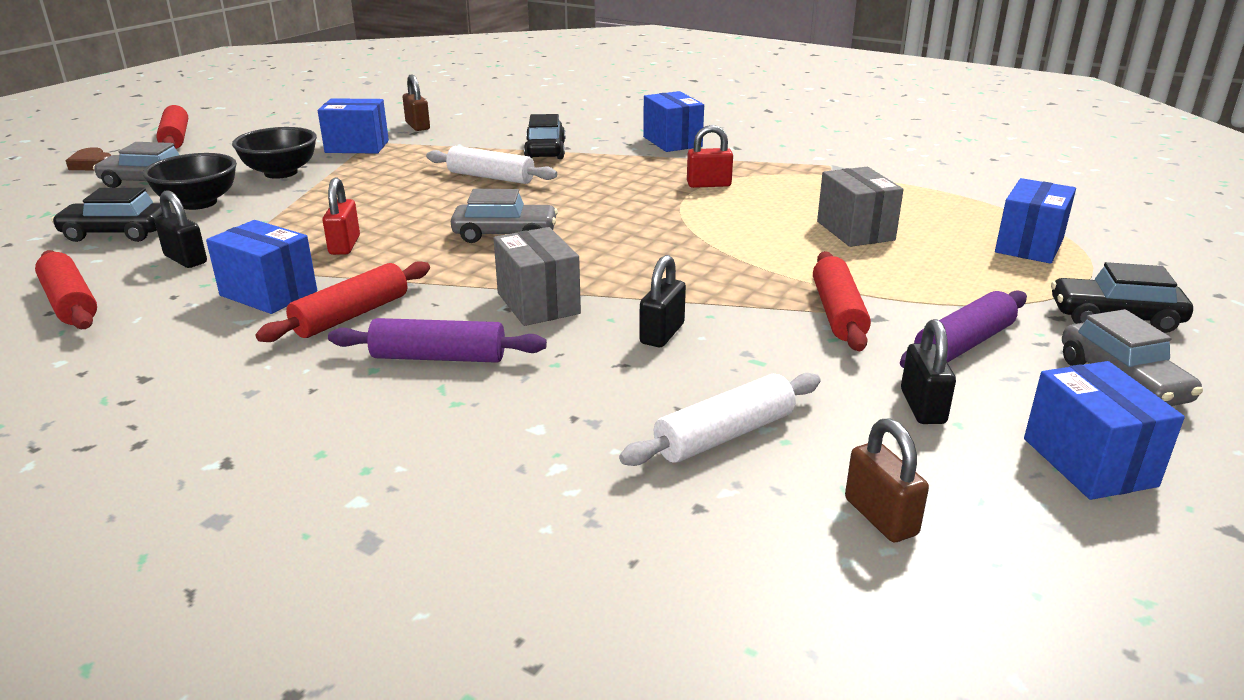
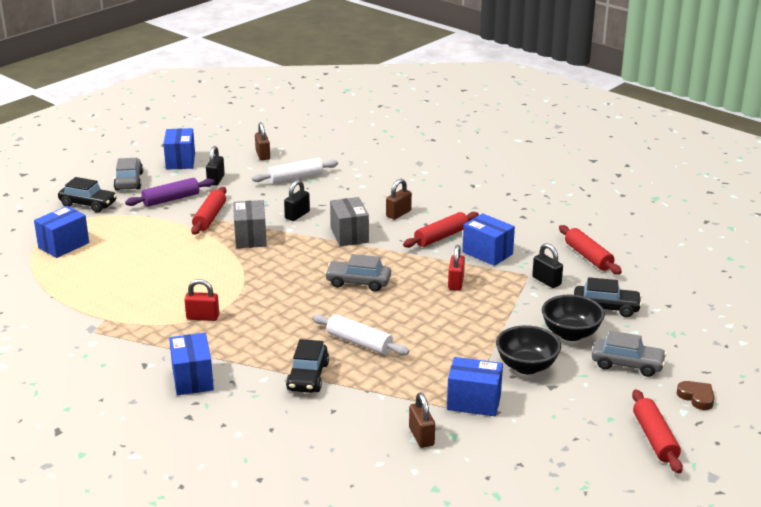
camera: 170 degrees left, 0 degrees up
purple rolling pin [328,318,547,363] -> brown padlock [386,179,412,219]
grey box [817,167,904,247] -> grey box moved to [233,200,267,248]

